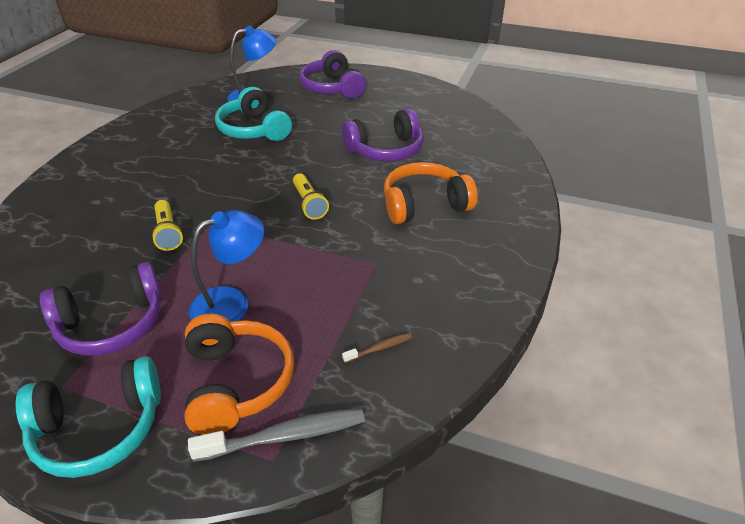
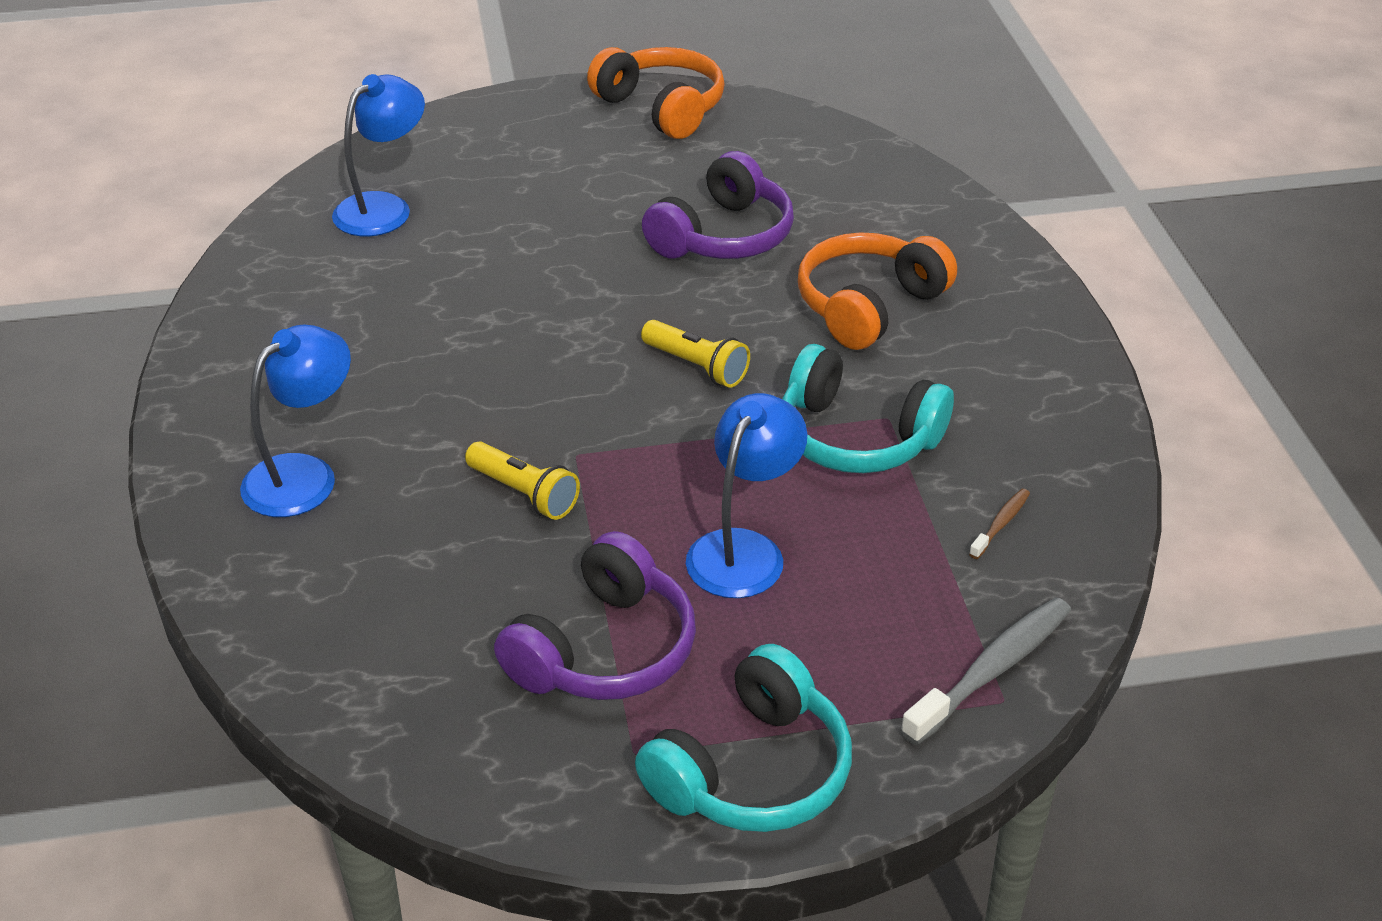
camera: 30 degrees left, 0 degrees up
orange headphones [185,313,294,435] -> orange headphones moved to [587,47,725,139]
turquoise headphones [215,87,292,141] -> turquoise headphones moved to [782,344,954,473]
purple headphones [299,50,366,99] -> none
none -> blue lamp [240,325,351,517]

